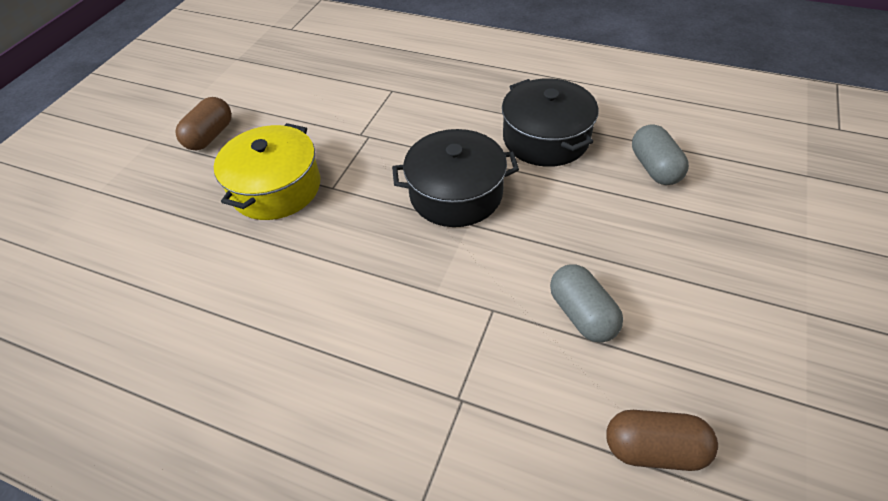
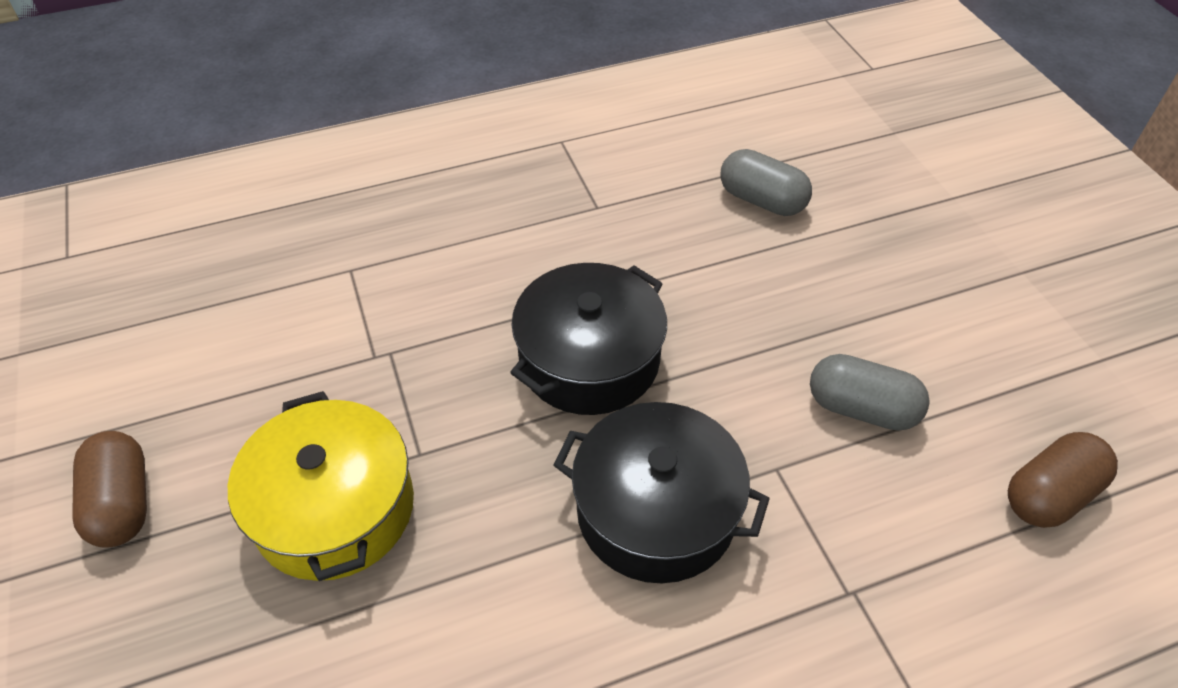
camera: 45 degrees left, 0 degrees up
black pot [502,78,599,167] -> black pot moved to [554,402,770,584]

